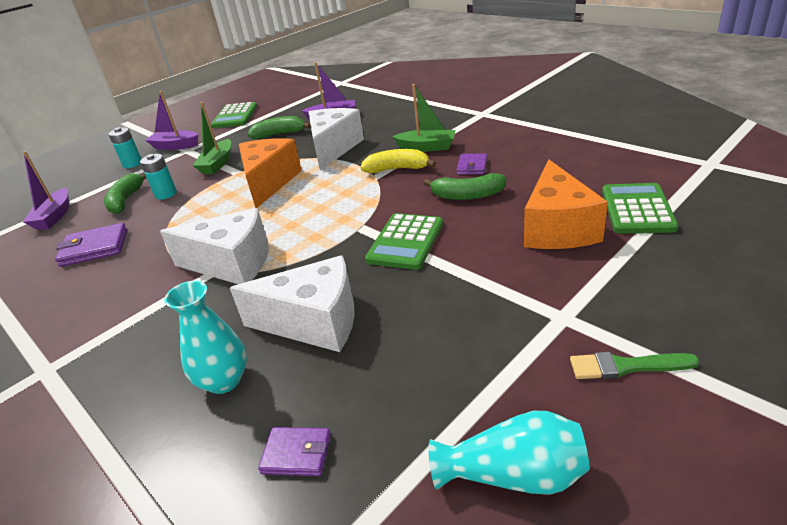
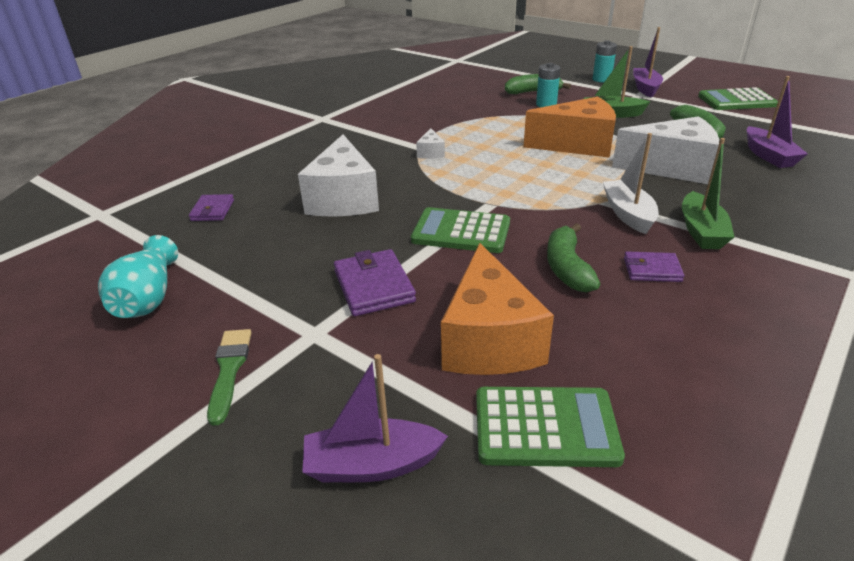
camera: 80 degrees right, 0 degrees up
purple boat [23,151,69,230] -> purple boat moved to [302,354,448,482]
purple wallet [55,223,128,267] -> purple wallet moved to [334,249,416,316]
white cheese [160,208,269,284] -> white cheese [416,128,445,159], size x0.44
turquoise vase [164,281,247,394] -> none
yellow banana [360,149,436,173] -> white boat [603,133,659,234]
orange cheese [524,160,608,249] -> orange cheese turned 90 degrees counterclockwise [441,243,554,375]

